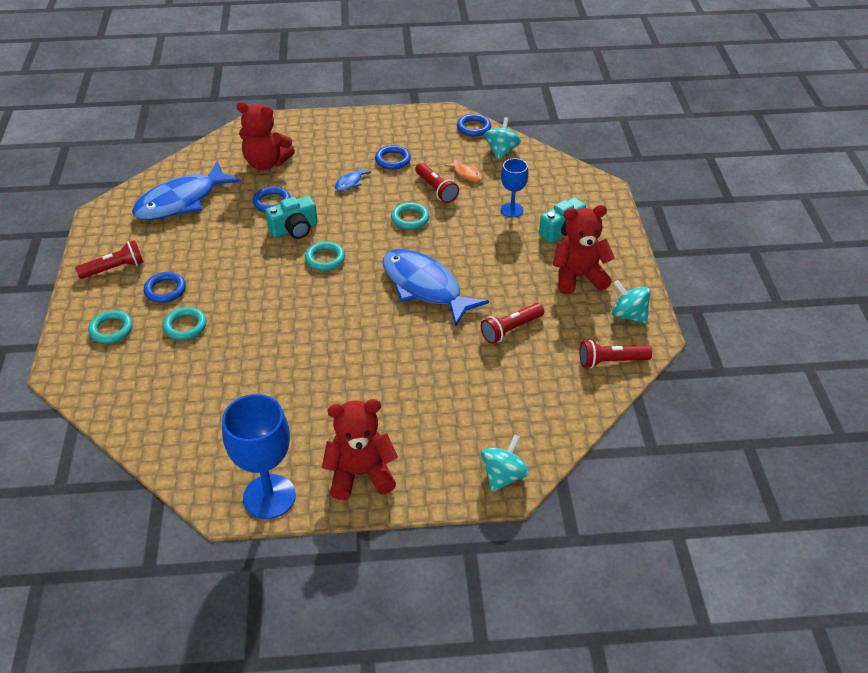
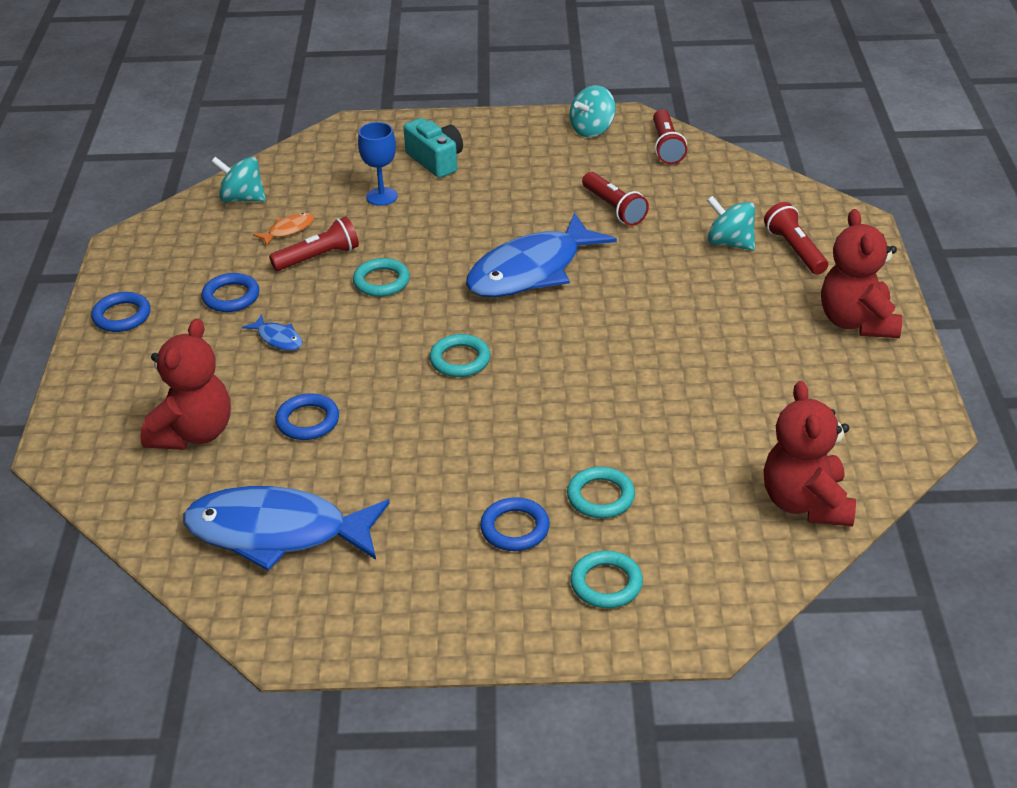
camera: 85 degrees left, 5 degrees down
red flashlight [75,240,144,279] -> red flashlight moved to [764,202,828,275]
blue fish [132,161,241,220] -> blue fish turned 135 degrees clockwise [183,486,390,571]
blue goblet [222,394,296,519] -> none
turquoise camera [265,196,317,239] -> none
blue ring [457,114,491,137] -> blue ring moved to [91,292,150,332]
turquoise spinning top [481,434,529,492] -> turquoise spinning top moved to [707,196,755,251]
red teddy bear [553,205,615,294] -> red teddy bear moved to [764,381,856,527]

